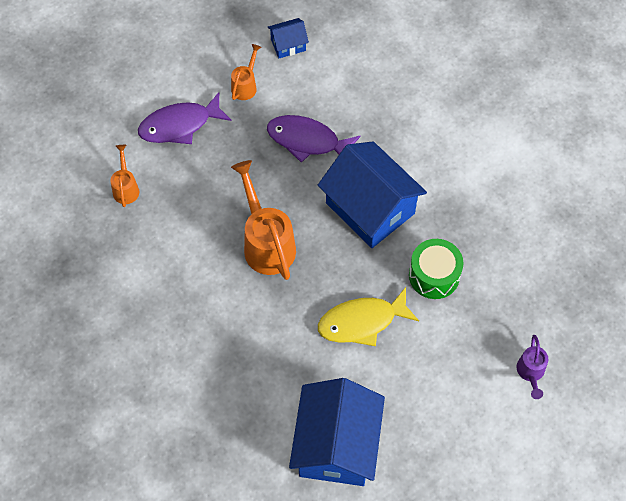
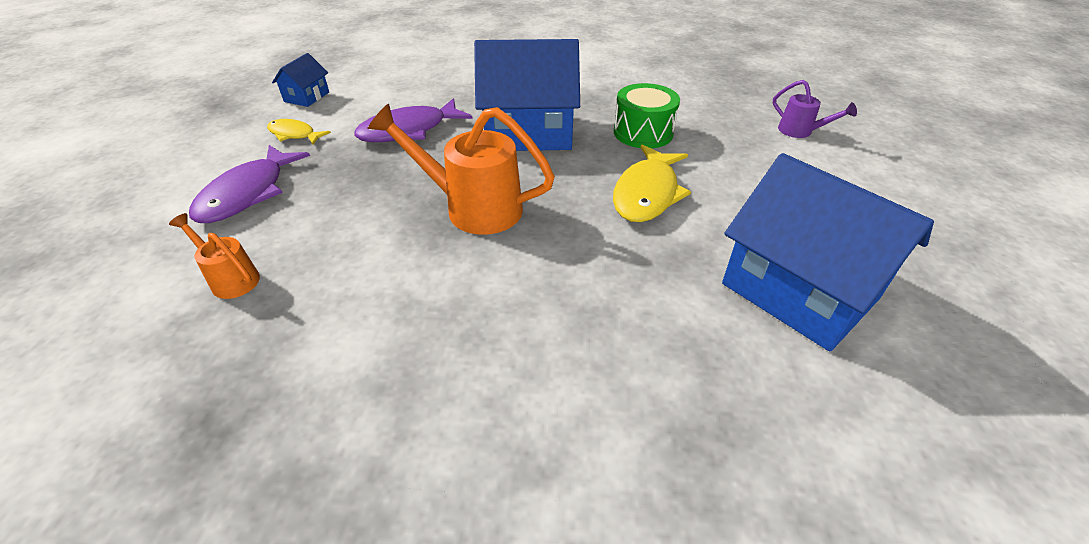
camera: 50 degrees left, 20 degrees down
orange watering can [231,44,261,100] -> yellow fish [267,119,331,145]

